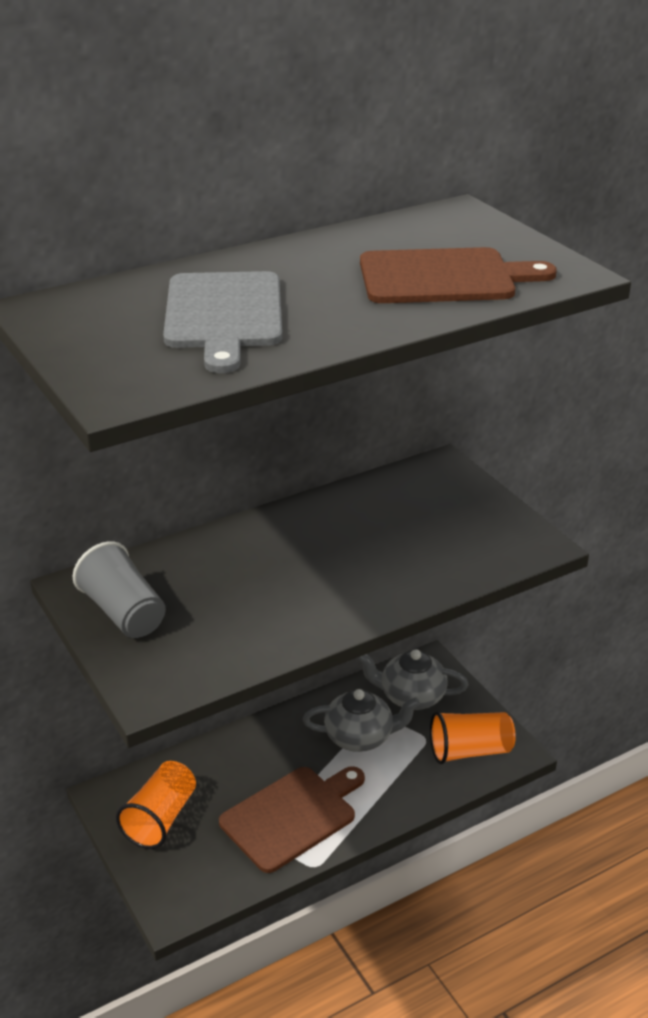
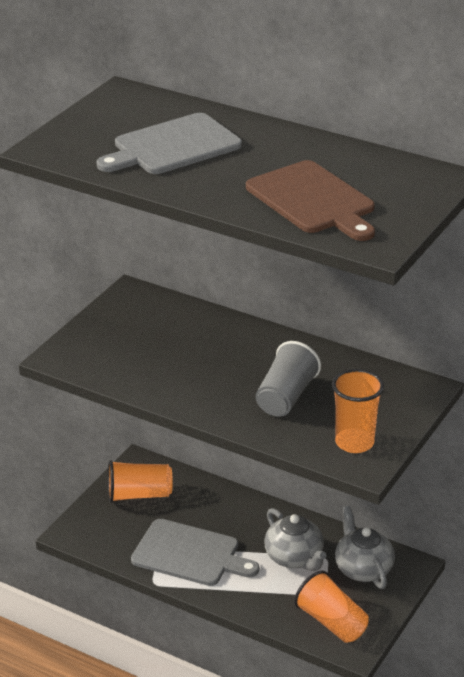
camera: 60 degrees right, 0 degrees up
grey cup [73,541,166,638] -> grey cup moved to [256,341,321,417]
brown cutting board [219,766,365,873] -> grey cutting board [131,519,259,586]
none -> orange cup [332,369,384,453]

